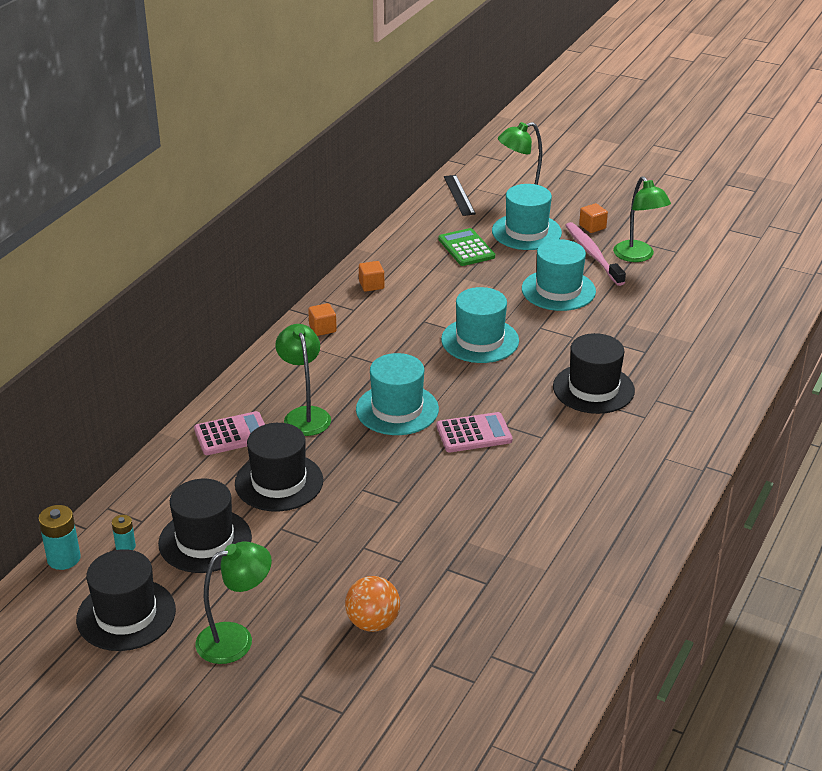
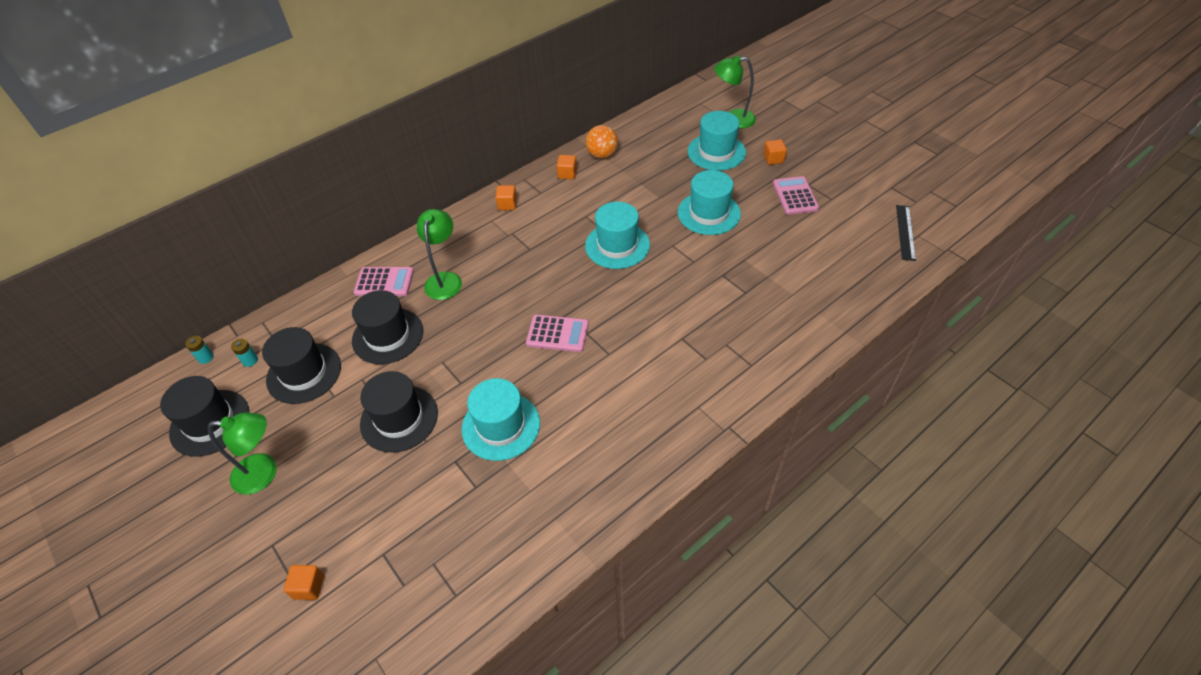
camera: 25 degrees right, 15 degrees up
turquoise battery [39,505,81,570] -> turquoise battery [185,336,214,364], size x0.60
orange ball [345,576,400,632] -> orange ball moved to [586,125,618,159]
turquoise hat [356,353,439,435] -> turquoise hat moved to [462,378,540,461]
green calculator [438,228,495,266] -> none
black ruler [444,175,476,216] -> black ruler moved to [896,205,916,261]
black hat [553,333,635,414] -> black hat moved to [360,371,438,453]
pink toothbrush [565,222,626,286] -> none
green lamp [613,176,671,262] -> pink calculator [773,176,819,215]
none -> orange cube [284,565,324,600]

